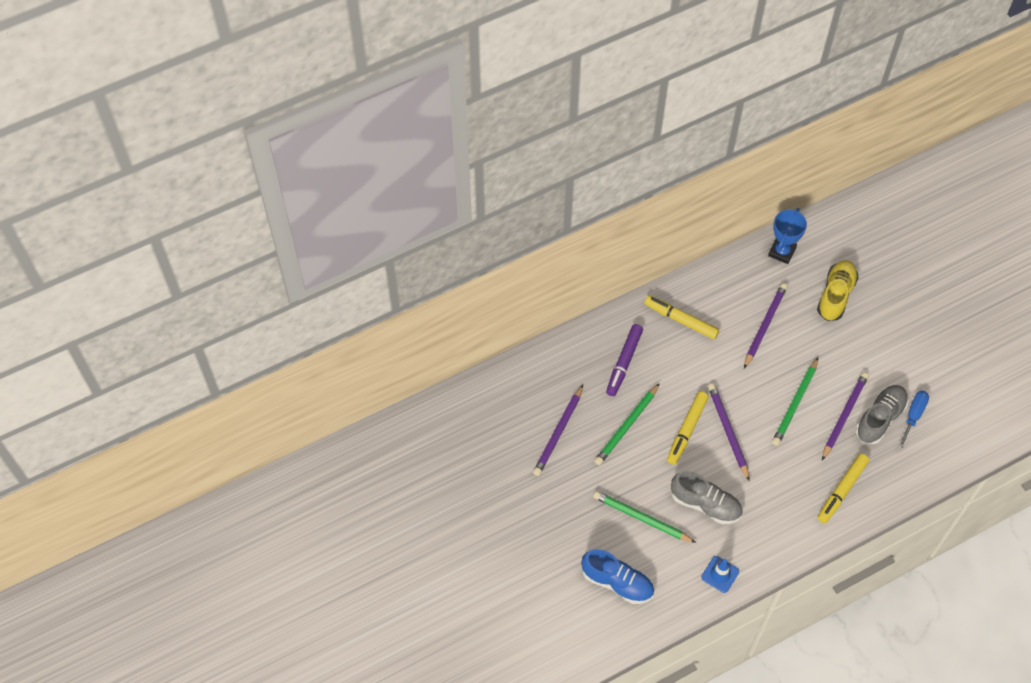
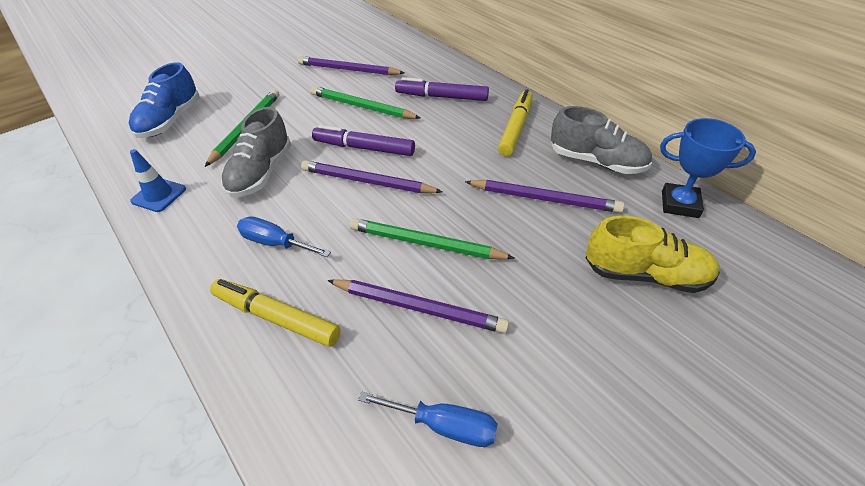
camera: 80 degrees right, 15 degrees down
yellow marker [667,391,709,465] -> purple marker [312,125,415,156]
purple pencil [708,384,750,481] -> purple pencil turned 135 degrees counterclockwise [301,160,443,193]
grey shoe [856,385,908,444] -> grey shoe moved to [551,106,652,174]
none -> blue screwdriver [237,216,331,257]

